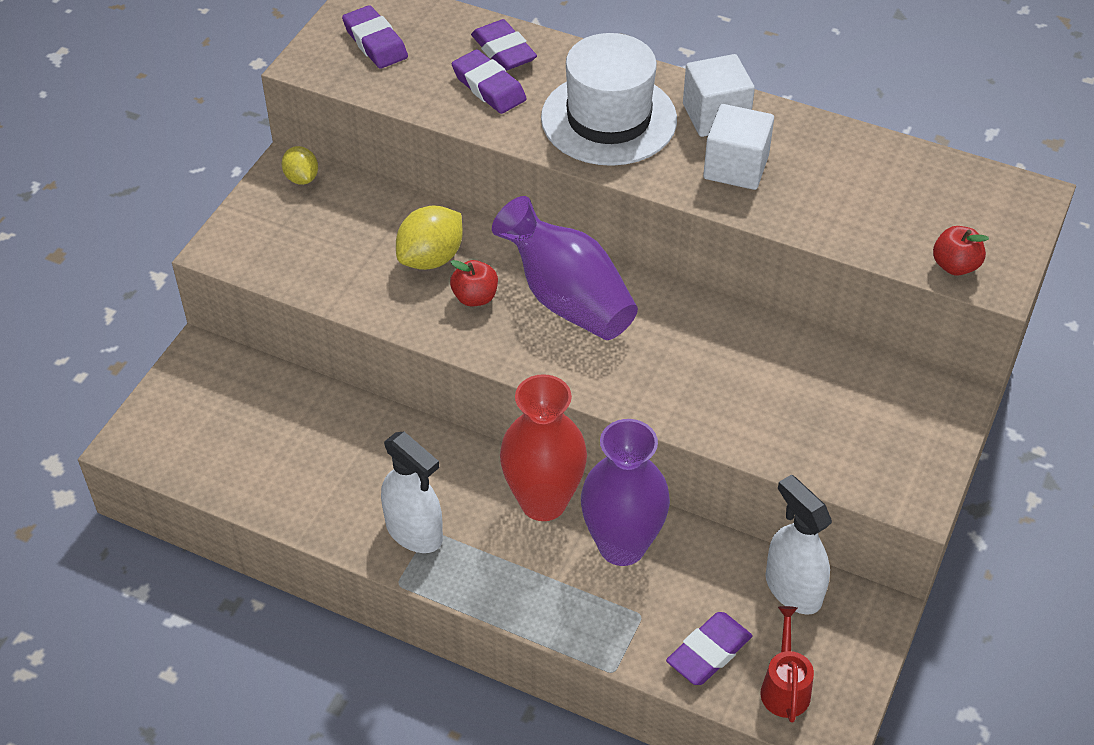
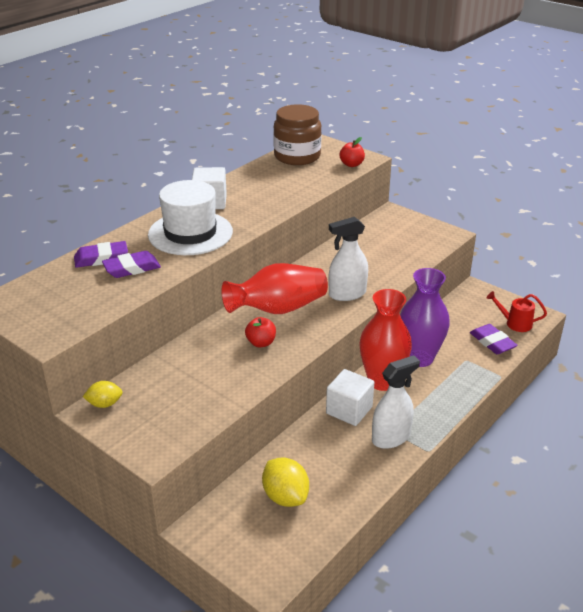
camera: 75 degrees left, 15 degrees down
purple eraser [342,5,408,69] -> none
yellow lemon [396,205,463,270] -> yellow lemon moved to [262,457,309,507]
purple vase [492,196,638,340] -> red vase [221,263,328,314]
white cube [703,104,774,190] -> white cube moved to [326,369,374,426]
white spray bottle [765,475,832,615] -> white spray bottle moved to [328,217,368,301]
none -> brown jar [273,104,322,165]

